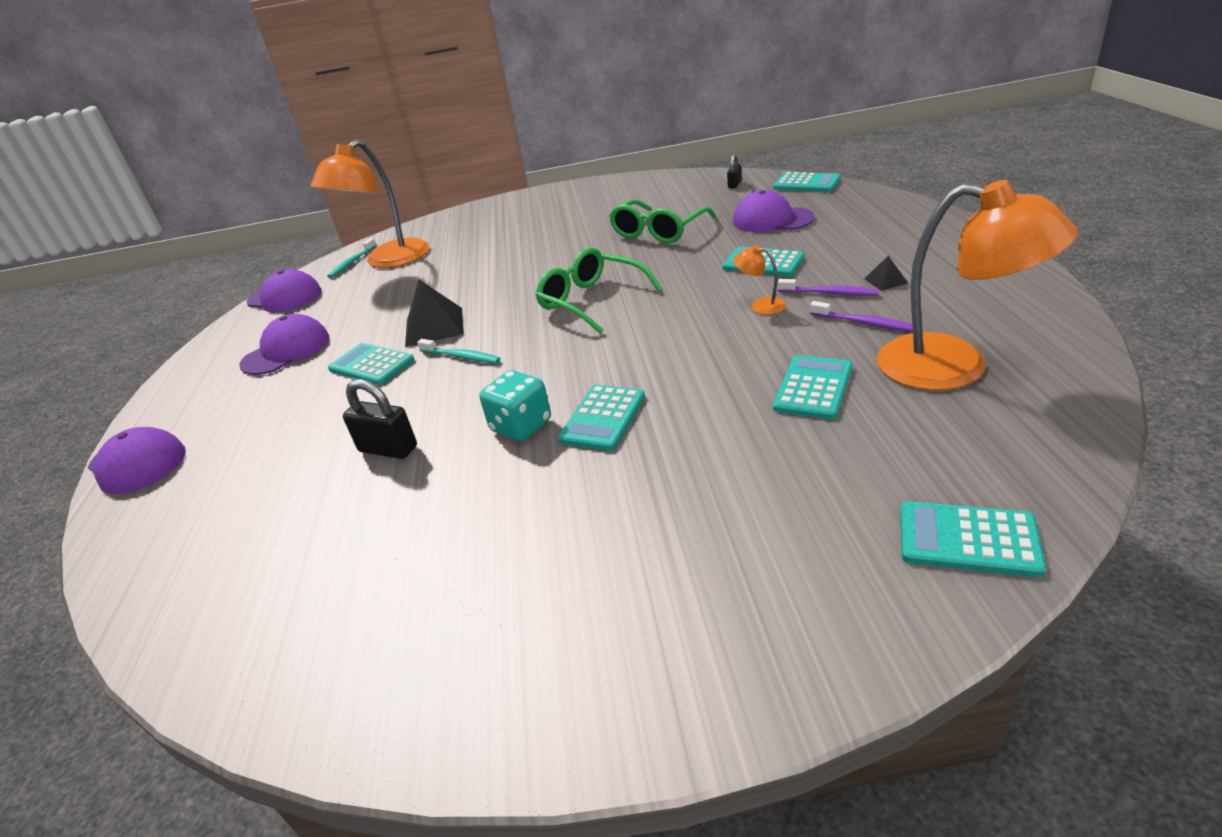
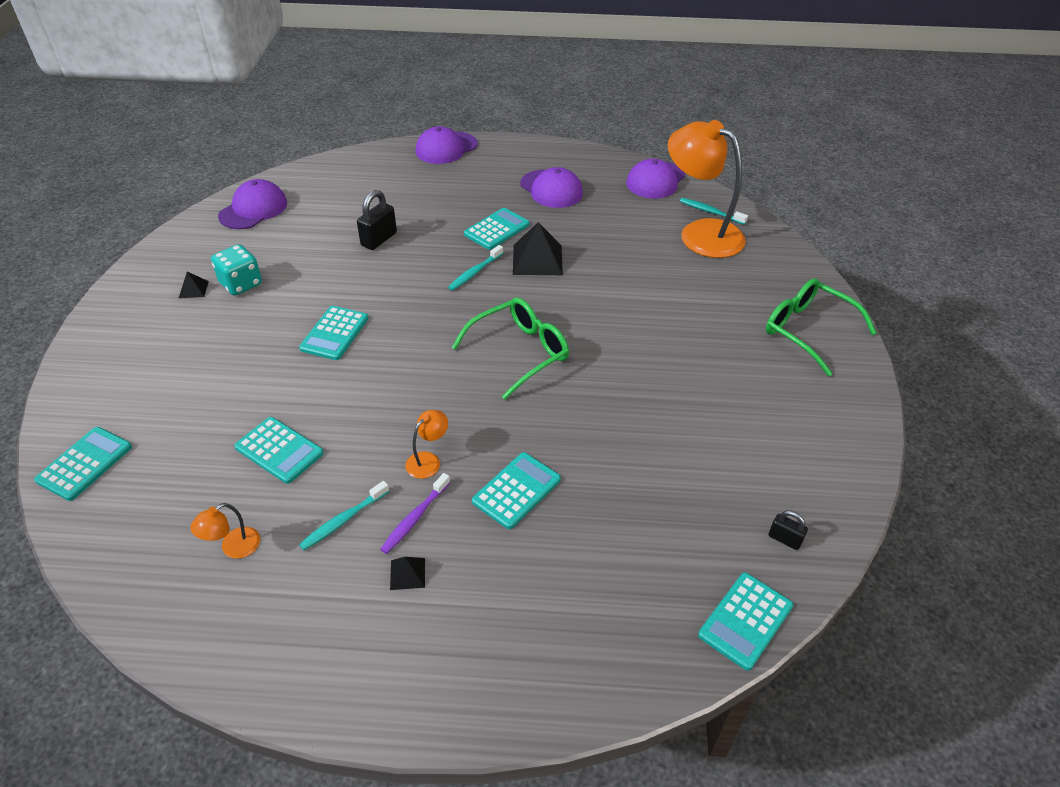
camera: 95 degrees right, 10 degrees up
turquoise dice [480,370,551,441] -> turquoise dice moved to [211,244,262,295]
turquoise calculator [558,385,645,451] -> turquoise calculator turned 105 degrees counterclockwise [299,306,369,360]
green glasses [609,200,716,243] -> green glasses moved to [766,278,876,376]
purple cap [733,190,815,232] -> purple cap moved to [218,179,287,229]
purple toothbrush [810,301,913,332] -> turquoise toothbrush [299,481,389,550]
orange lamp [877,180,1078,390] -> orange lamp [190,503,260,559], size x0.41
none -> black pyramid [179,272,209,298]

